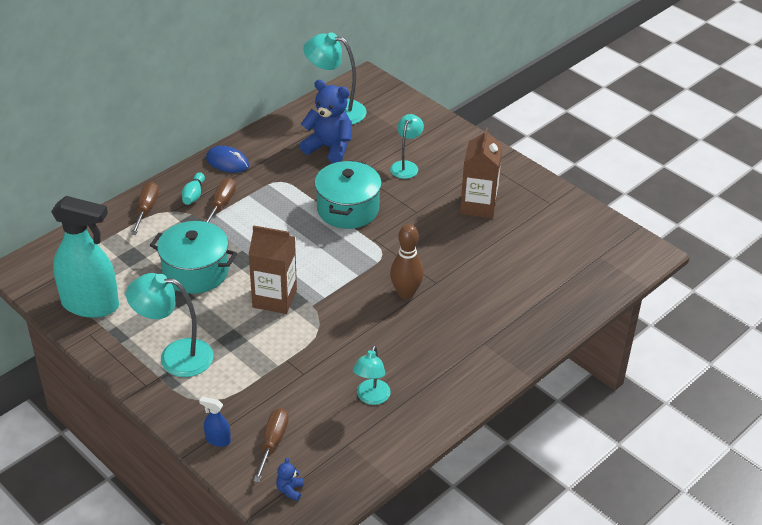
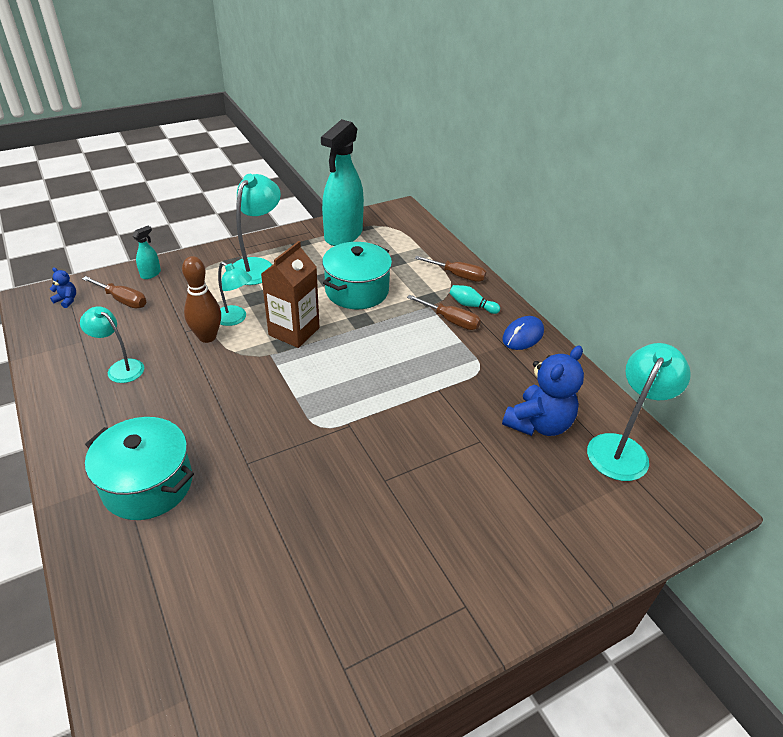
camera: 105 degrees right, 0 degrees up
blue spray bottle [199,397,231,447] -> turquoise spray bottle [133,226,161,279]
turquoise pot [315,160,382,229] -> turquoise pot moved to [85,417,194,520]
turquoise lamp [390,114,424,179] -> turquoise lamp moved to [218,262,252,326]
brown bowling pin [390,224,424,299] -> brown bowling pin moved to [182,256,221,343]
brown carton [460,127,502,219] -> none

